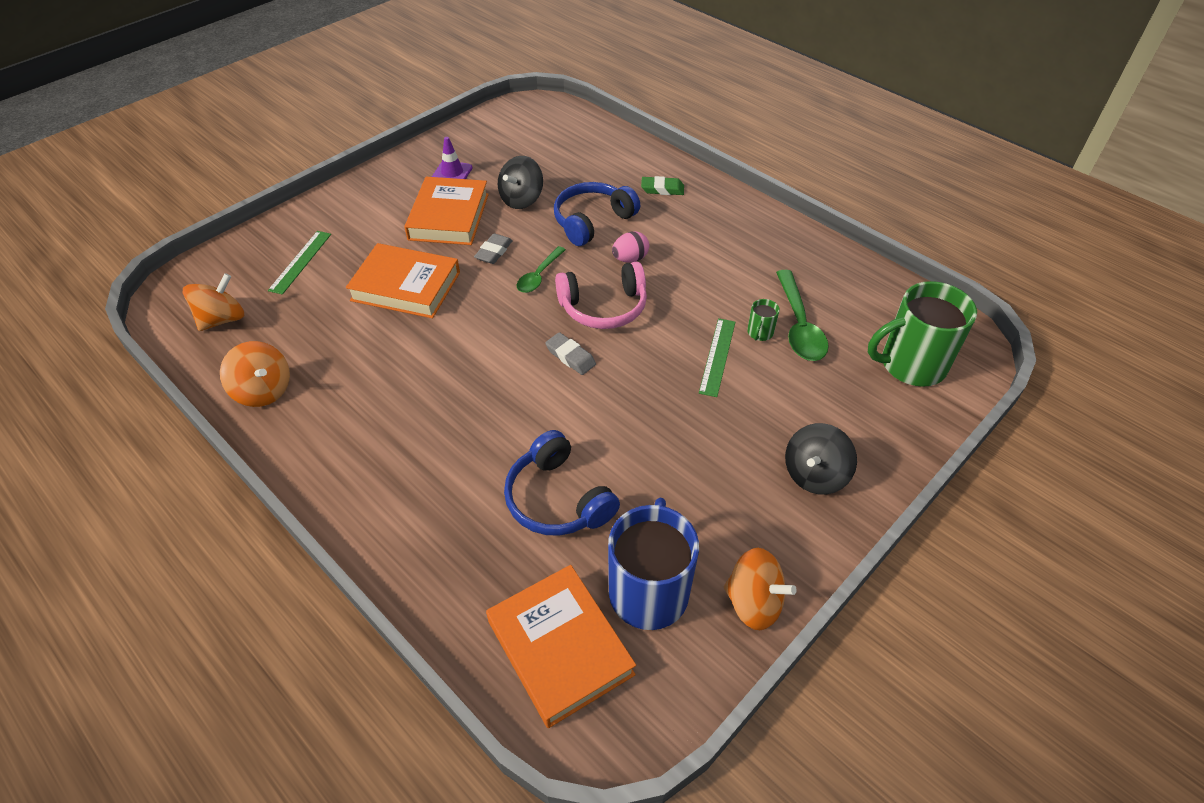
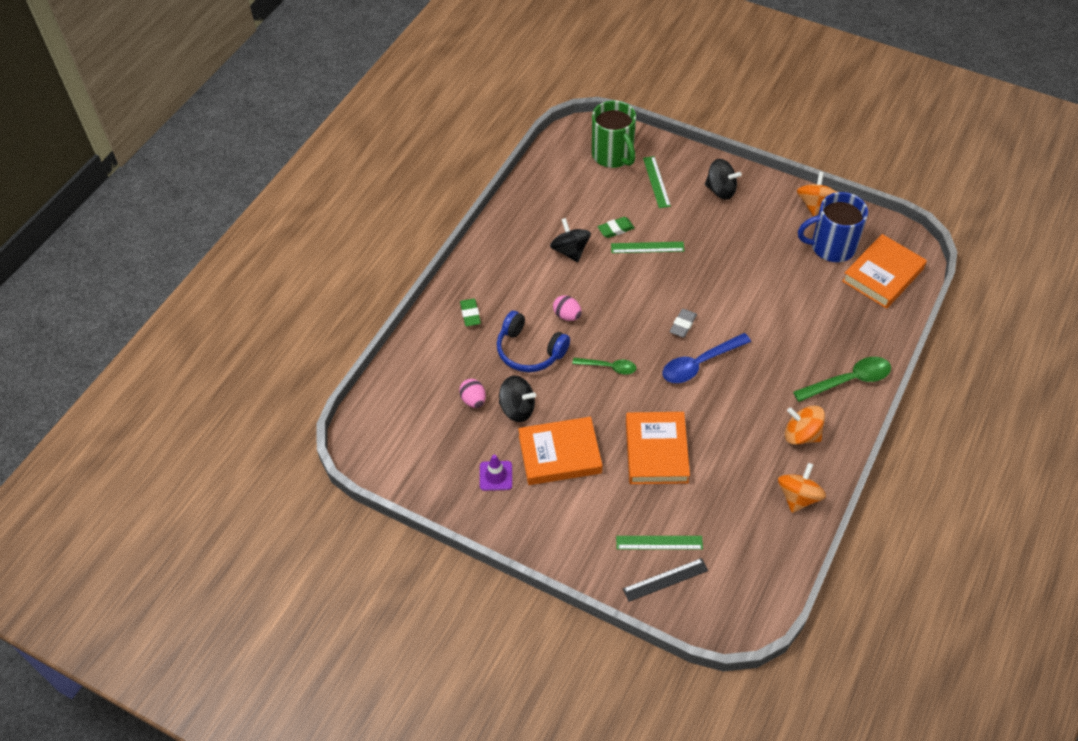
camera: 105 degrees left, 5 degrees up
orange spinning top [183,273,244,331] -> orange spinning top moved to [785,405,825,445]
grey eraser [474,233,513,264] -> none
blue headphones [504,430,620,536] -> none
pink headphones [555,262,647,329] -> none
green mug [747,299,780,341] -> green eraser [598,217,635,238]
green spoon [776,270,829,361] -> green spoon moved to [793,357,891,402]
none -> pink egg [459,379,486,408]
none -> black spinning top [550,218,591,262]
none -> black ruler [623,558,708,602]
none -> green ruler [643,156,671,208]
none -> blue spoon [663,333,751,383]

